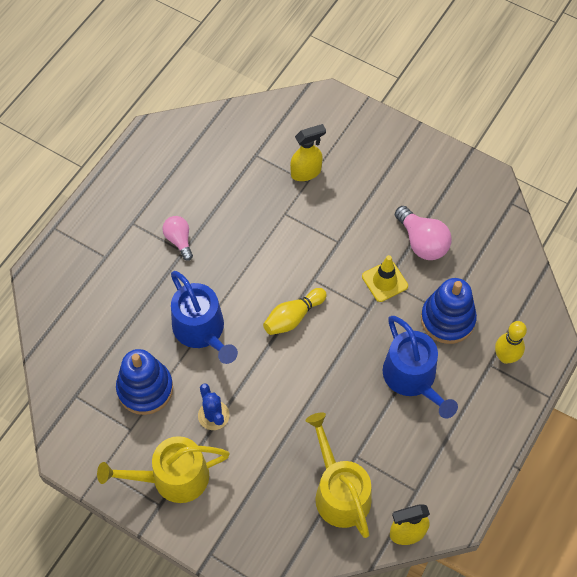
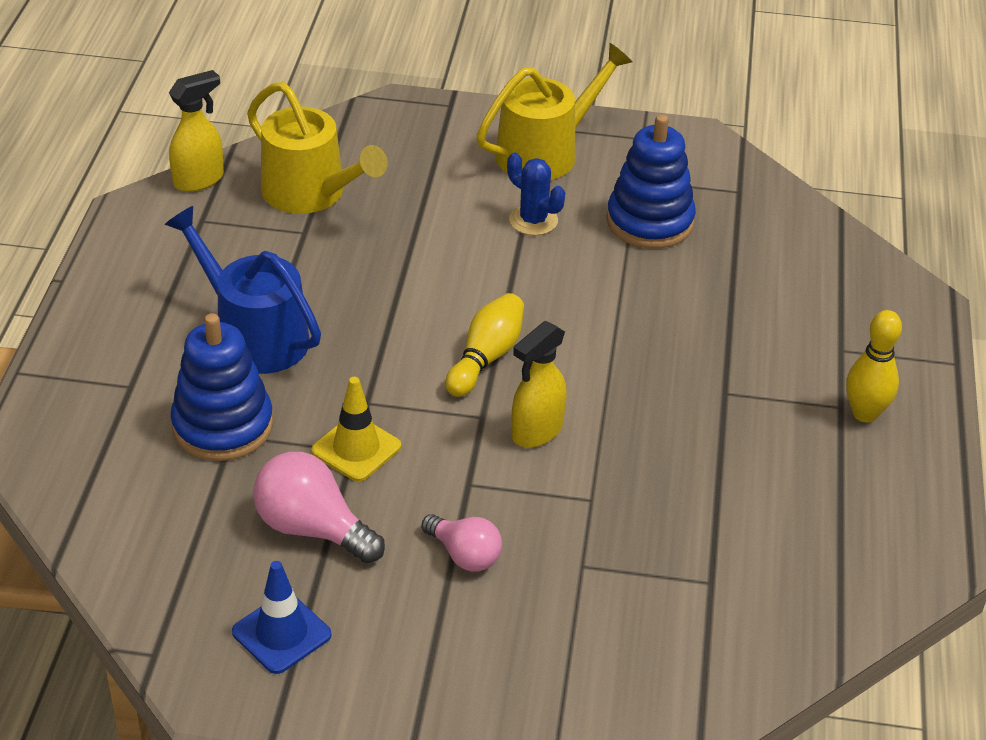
camera: 155 degrees right, 20 degrees down
pink light bulb [162,216,193,261] -> pink light bulb moved to [421,514,502,571]
blue watering can [171,271,238,364] -> none
yellow spray bottle [290,124,326,181] -> yellow spray bottle moved to [512,321,567,448]
yellow bowling pin [495,321,527,364] -> yellow bowling pin moved to [846,310,902,423]
none -> blue traffic cone [232,561,331,674]

